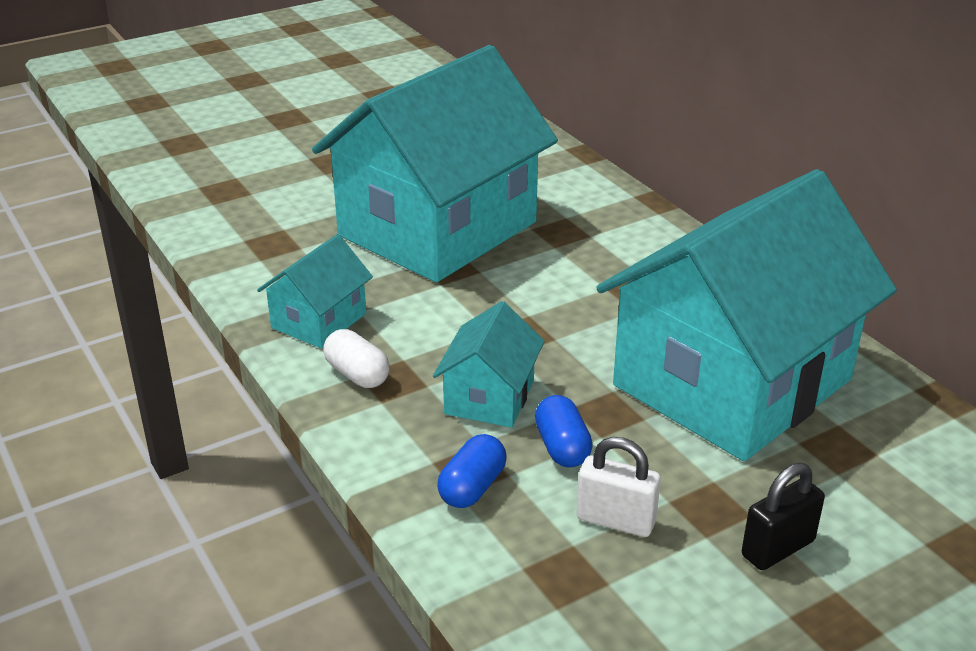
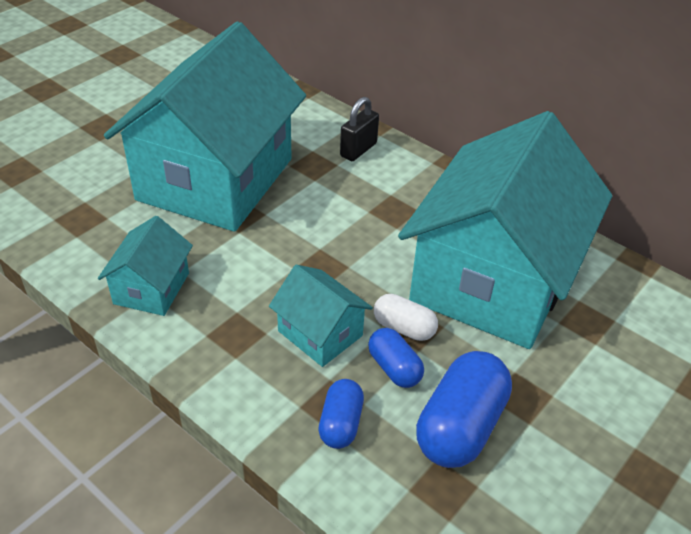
camera: 20 degrees left, 10 degrees up
white capsule [323,329,390,388] -> white capsule moved to [374,294,438,341]
turquoise house [433,301,545,428] -> turquoise house turned 45 degrees counterclockwise [269,265,373,367]
white padlock [577,437,661,537] -> blue capsule [416,351,512,468]
black padlock [742,463,825,570] -> black padlock moved to [340,97,379,161]

